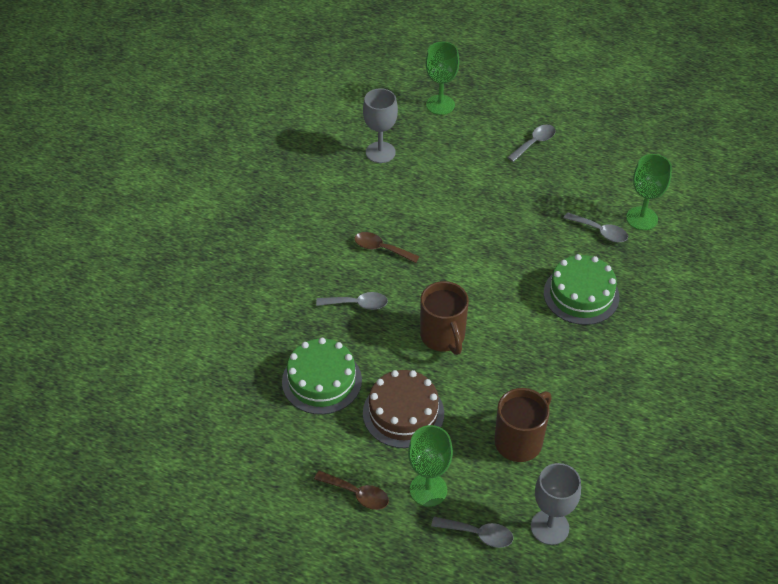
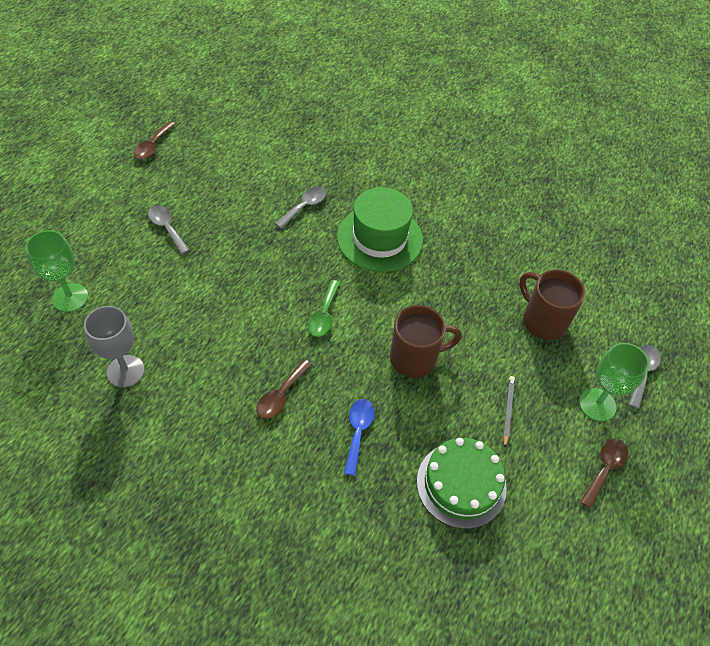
camera: 85 degrees left, 5 degrees up
grey spoon [316,292,388,310] -> blue spoon [344,399,375,476]
brown cake [363,370,444,448] -> grey pencil [503,376,515,447]
grey goblet [531,463,581,545] -> none
green cake [544,254,620,325] -> green hat [337,187,423,272]
green goblet [626,154,672,230] -> none
none -> brown spoon [134,121,175,159]
none -> green spoon [308,280,340,337]

